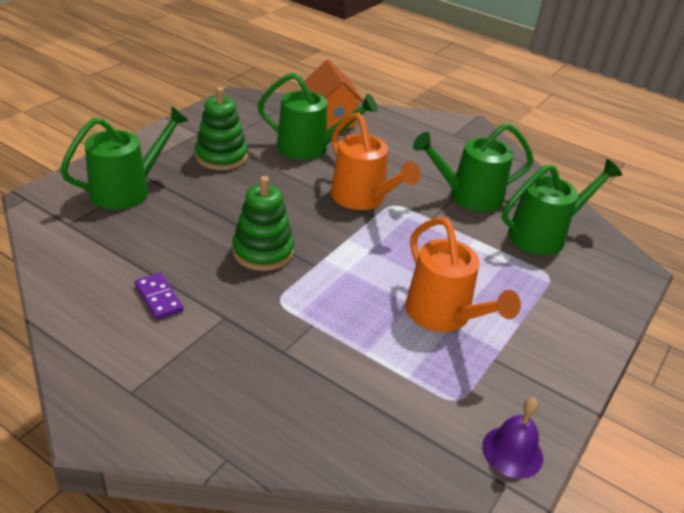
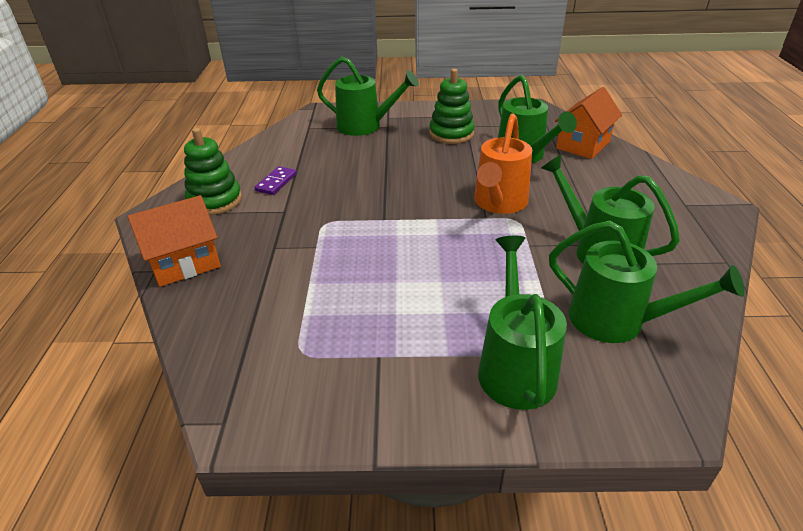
camera: 60 degrees right, 0 degrees up
green stacking toy [232,176,294,271] -> green stacking toy moved to [184,128,242,215]
orange watering can [405,217,521,332] -> none
purple bell [482,397,543,478] -> none
none -> orange house [127,195,221,287]
none -> green watering can [478,236,567,410]

